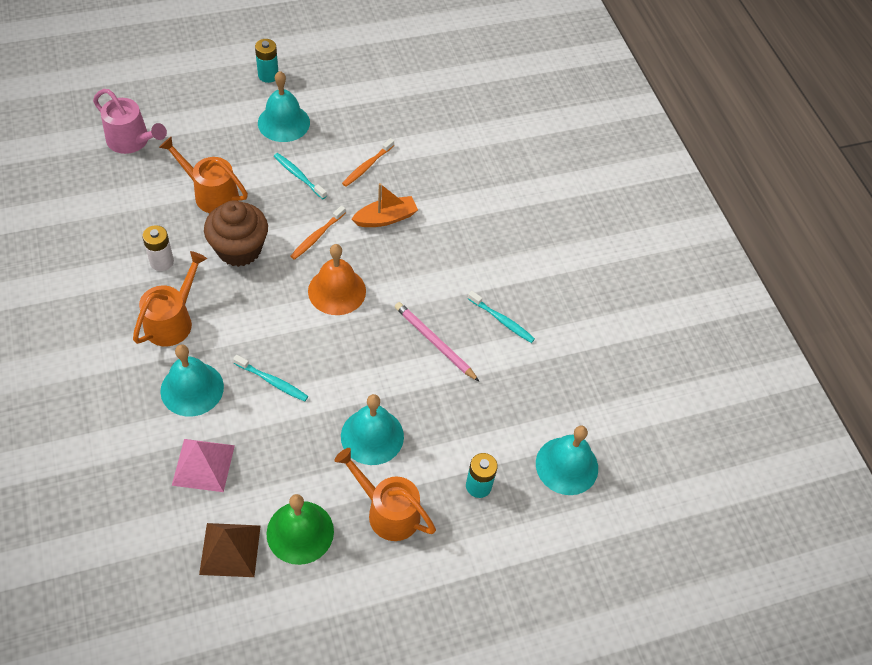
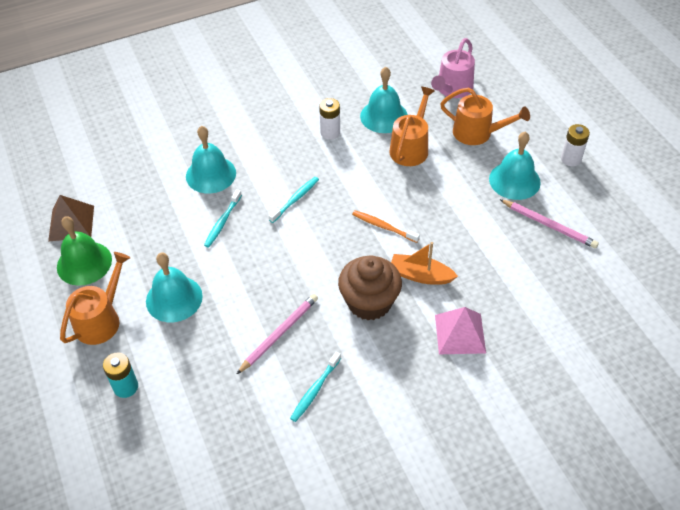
camera: 90 degrees right, 5 degrees down
orange watering can [133,251,207,346] -> orange watering can moved to [440,87,530,145]
pink pyramid [172,439,235,492] -> pink pyramid moved to [435,307,486,354]
brown cupcake [204,200,268,267] -> brown cupcake moved to [338,256,402,320]
turquoise battery [255,39,278,83] -> white battery [561,124,590,166]
turquoise toothbrush [274,153,327,199] -> turquoise toothbrush moved to [269,177,319,223]
orange bell [308,244,366,315] -> none
orange toothbrush [342,138,394,187] -> none
orange boat [352,183,418,227] -> orange boat turned 135 degrees clockwise [391,242,458,285]
turquoise bell [536,426,598,495] -> turquoise bell moved to [360,67,408,133]
none -> pink pencil [499,199,599,249]

